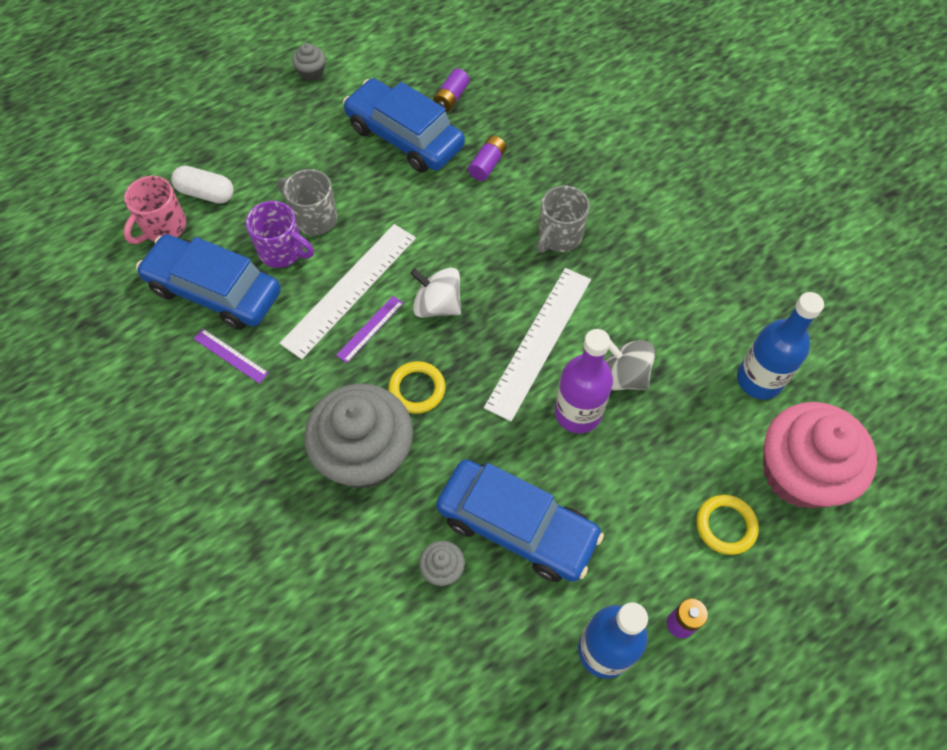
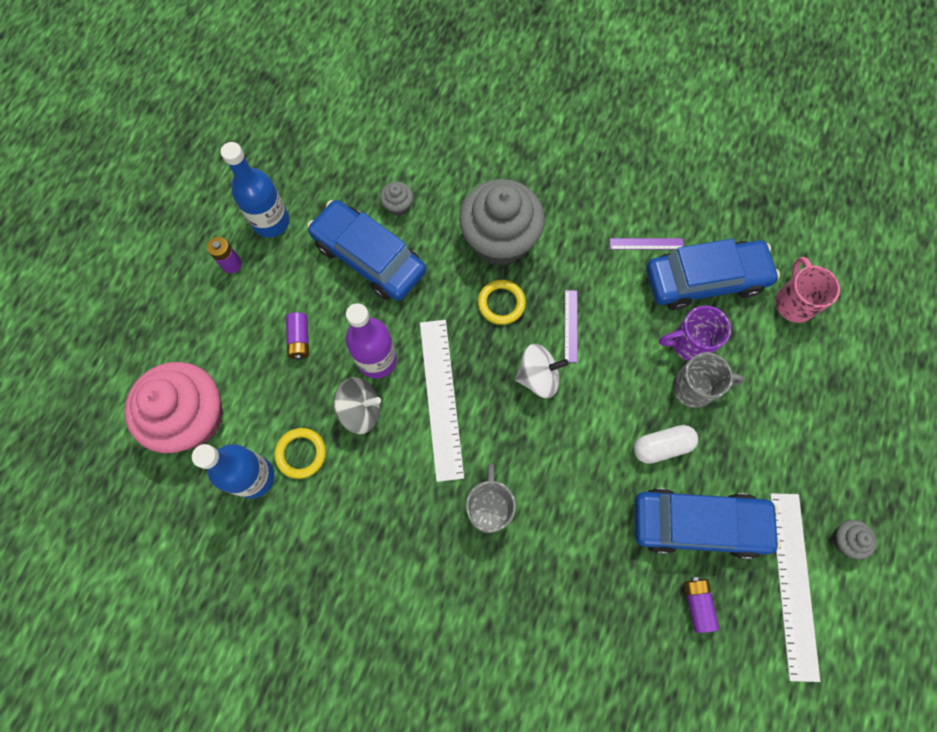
camera: 145 degrees right, 10 degrees up
white capsule [171,166,234,204] -> white capsule moved to [634,425,698,464]
white ruler [280,224,416,359] -> white ruler moved to [770,493,820,682]
blue car [436,459,604,582] -> blue car turned 45 degrees clockwise [307,200,426,301]
purple battery [468,136,507,181] -> purple battery moved to [286,312,309,360]
yellow ring [696,495,759,555] -> yellow ring moved to [274,428,326,479]

